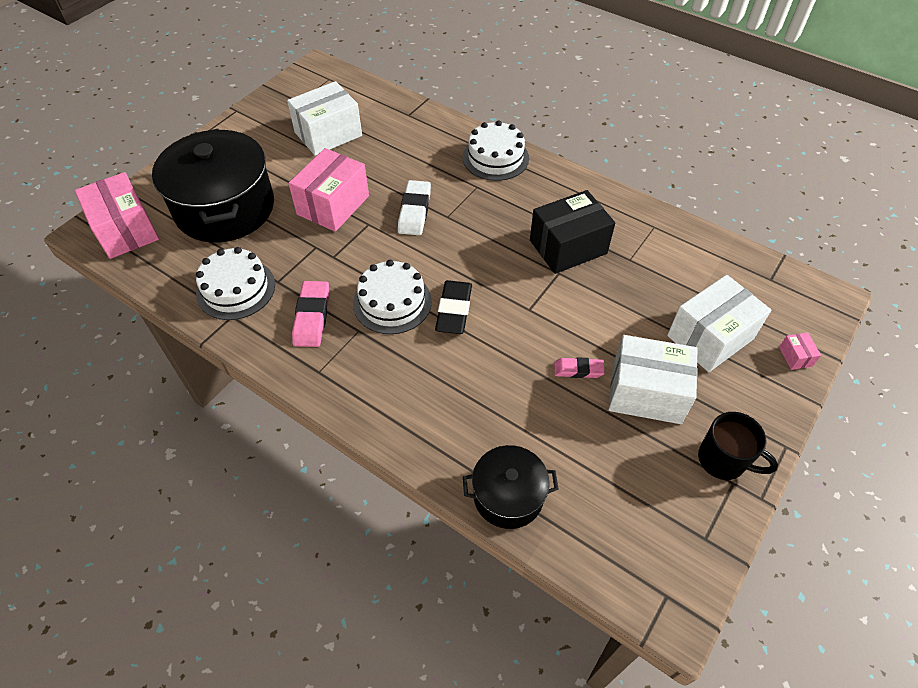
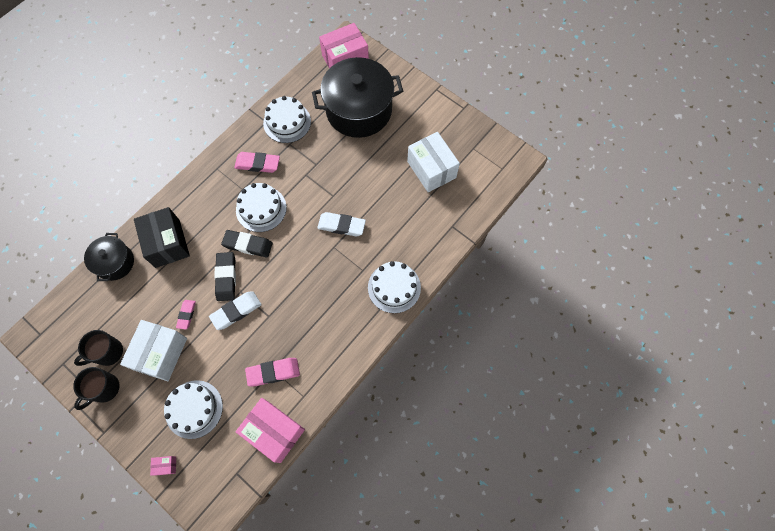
camera: 95 degrees right, 15 degrees up
pink box [288,148,369,232] -> pink box moved to [236,398,305,463]
black box [530,190,615,274] -> black box moved to [134,207,190,268]
white box [667,275,771,372] -> white cake [164,380,223,439]
none -> black mug [74,330,123,366]
none -> white eraser [209,291,262,330]
none -> black eraser [214,252,236,301]
none -> pink eraser [245,358,300,387]

